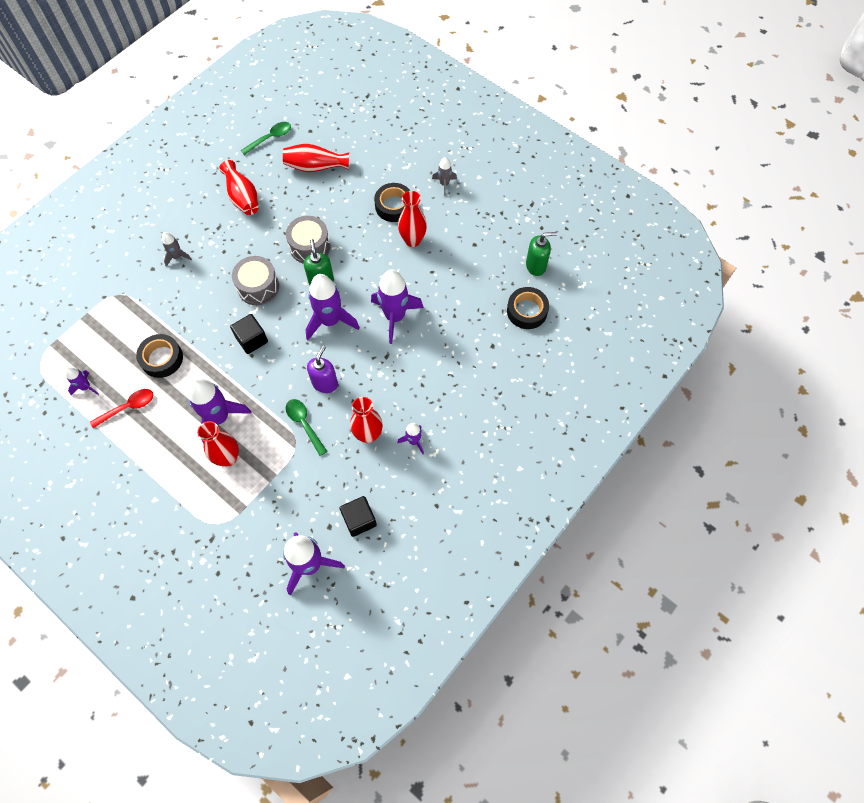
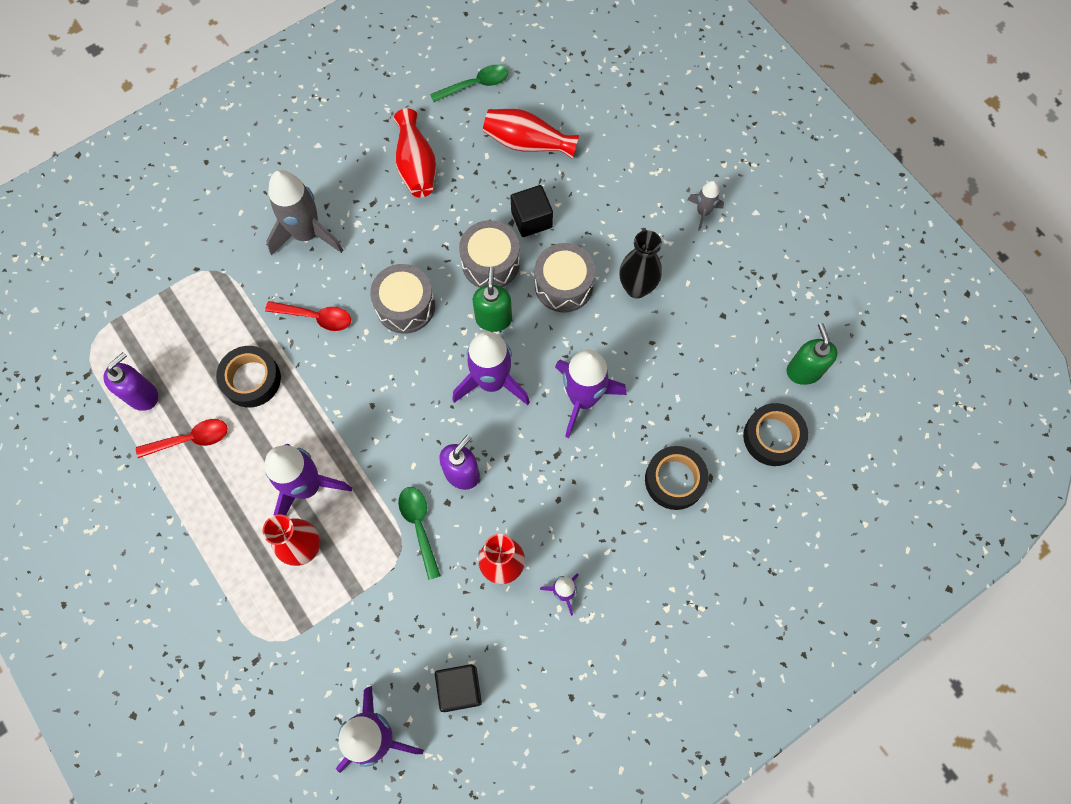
camera: 15 degrees right, 5 degrees up
purple rocket [65,367,99,395] -> purple soap dispenser [103,352,158,411]
grey rocket [162,232,192,267] -> grey rocket [266,170,343,255], size x1.96
black cube [230,314,268,354] -> black cube moved to [510,185,553,237]
black tape [374,183,410,222] -> black tape moved to [645,446,709,510]
red vase [398,191,427,247] -> black vase [619,230,662,299]
green soap dispenser [526,232,557,276] -> green soap dispenser turned 105 degrees counterclockwise [786,323,838,385]
none -> red spoon [265,301,351,331]
none -> grey drum [535,243,595,312]

